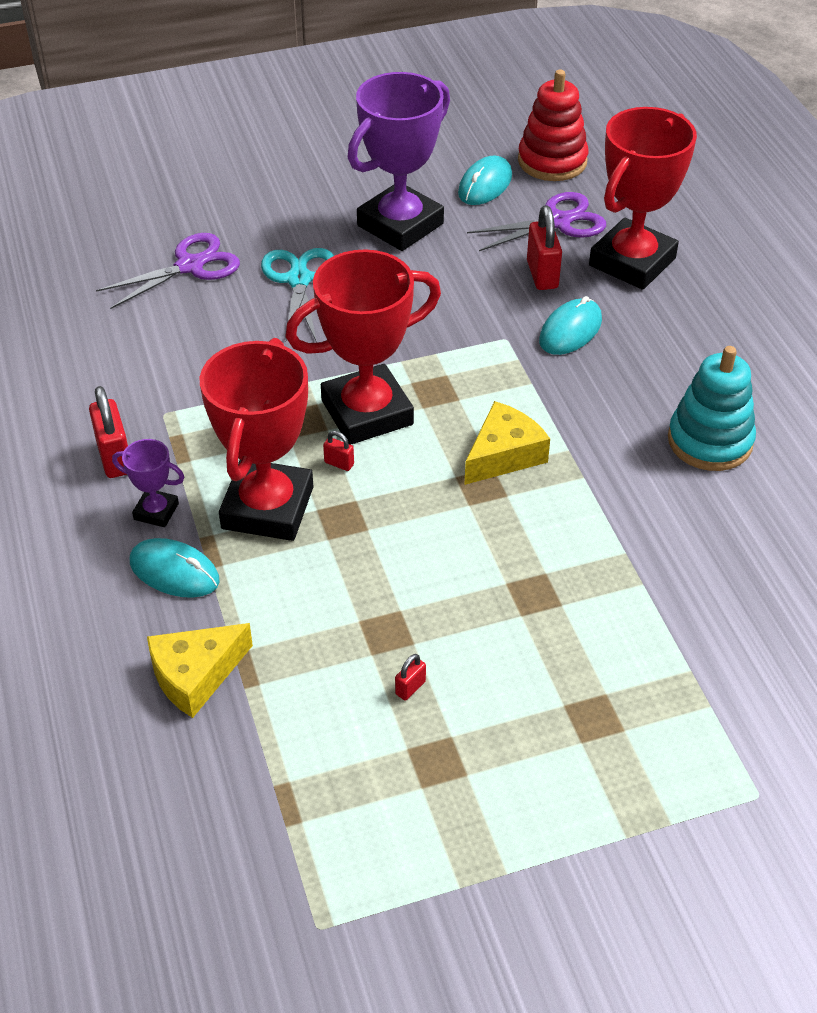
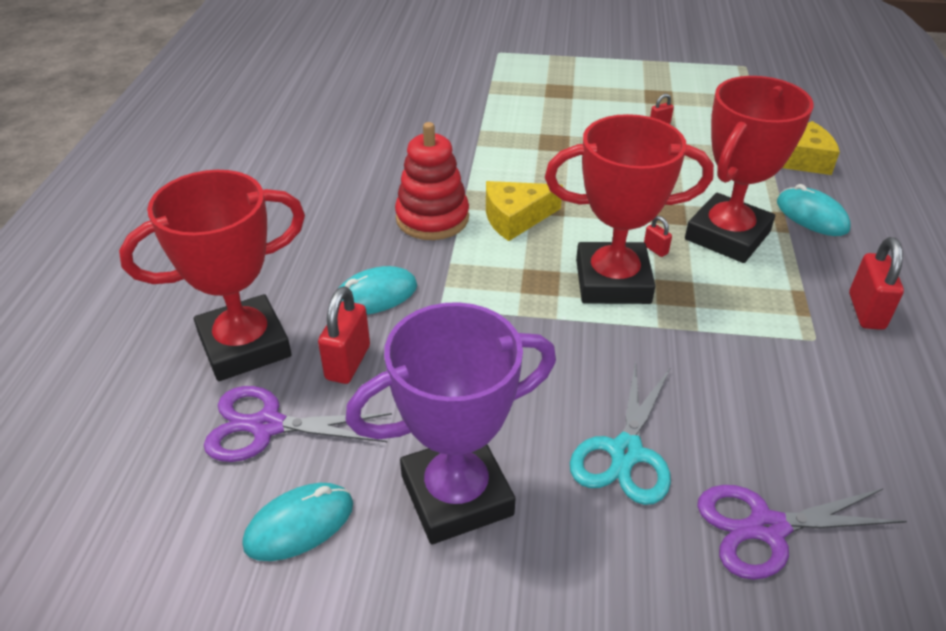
camera: 155 degrees left, 5 degrees down
purple trophy [112,439,185,527] -> none
red stacking toy [518,70,588,181] -> red stacking toy moved to [395,122,469,240]
turquoise stacking toy [668,346,756,471] -> none

